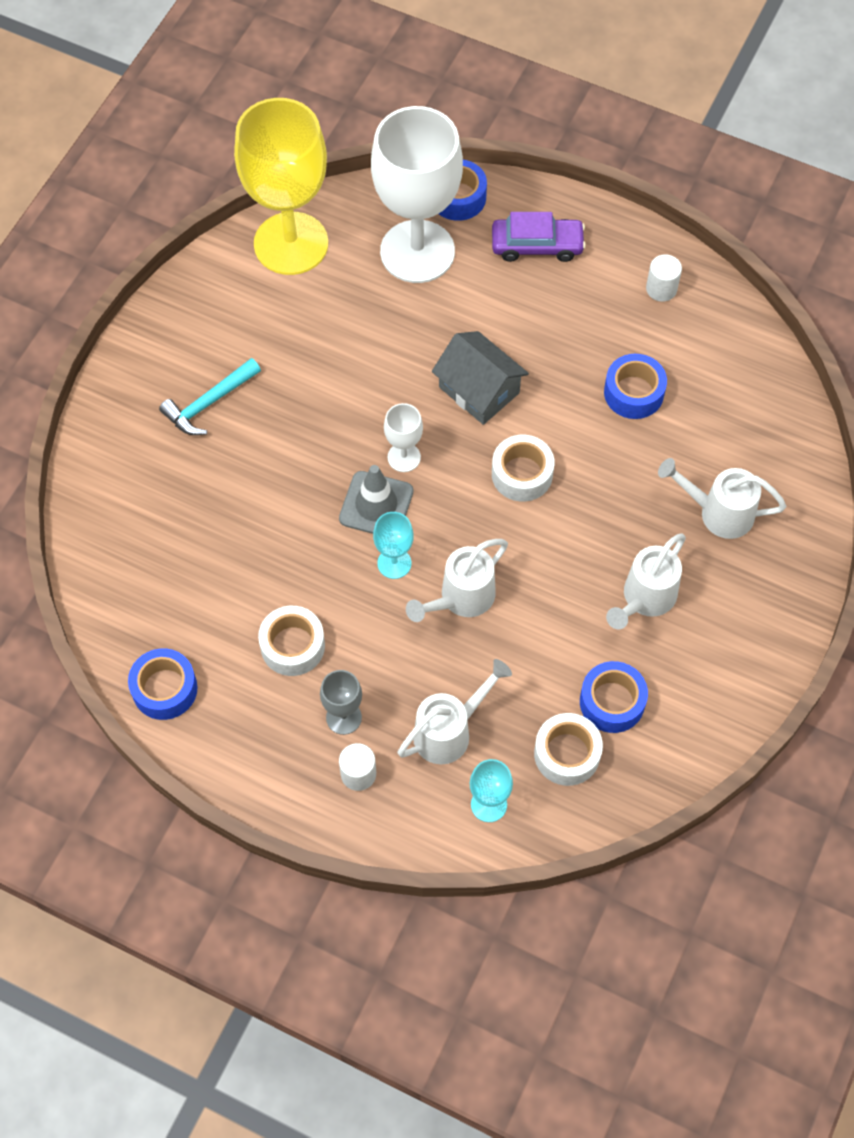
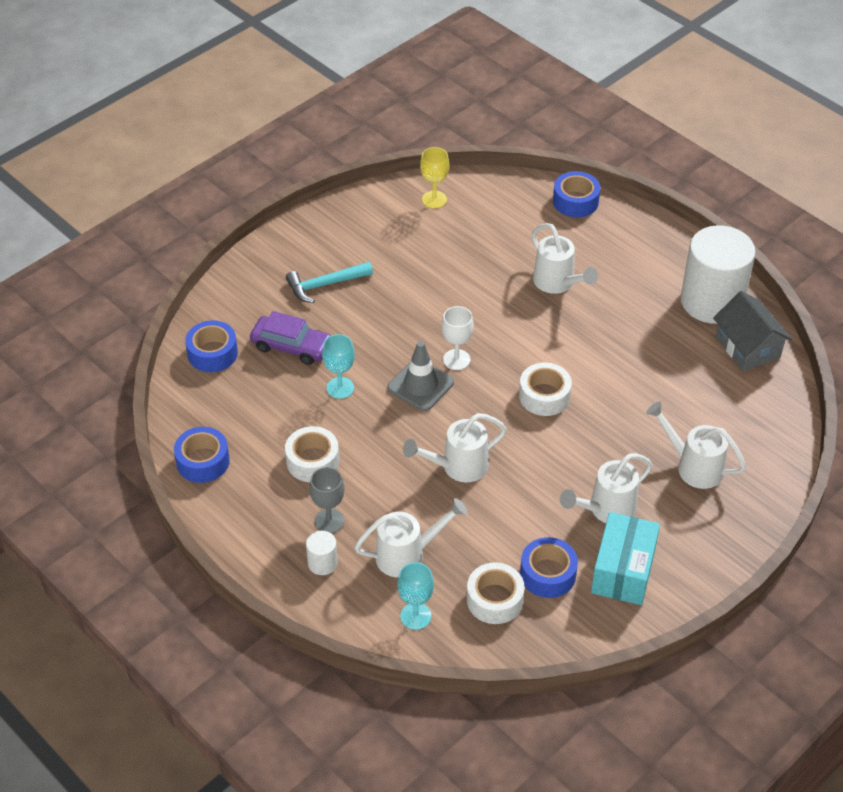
camera: 20 degrees right, 15 degrees down
yellow goblet [234,98,328,275] -> yellow goblet [420,147,449,208], size x0.42
white goblet [371,106,463,283] -> none
turquoise goblet [373,512,414,579] -> turquoise goblet moved to [322,334,355,399]
grey house [432,331,529,425] -> grey house moved to [713,291,792,371]
purple car [492,212,586,262] -> purple car moved to [250,311,331,365]
blue tape [604,354,667,419] -> blue tape moved to [185,320,238,372]
white cylinder [646,254,682,302] -> white cylinder [681,225,756,324], size x2.42
none -> white watering can [532,223,598,294]
none -> turquoise box [591,512,660,605]

